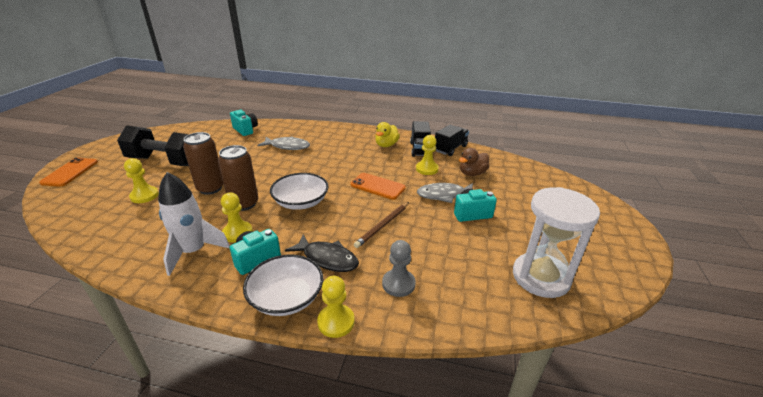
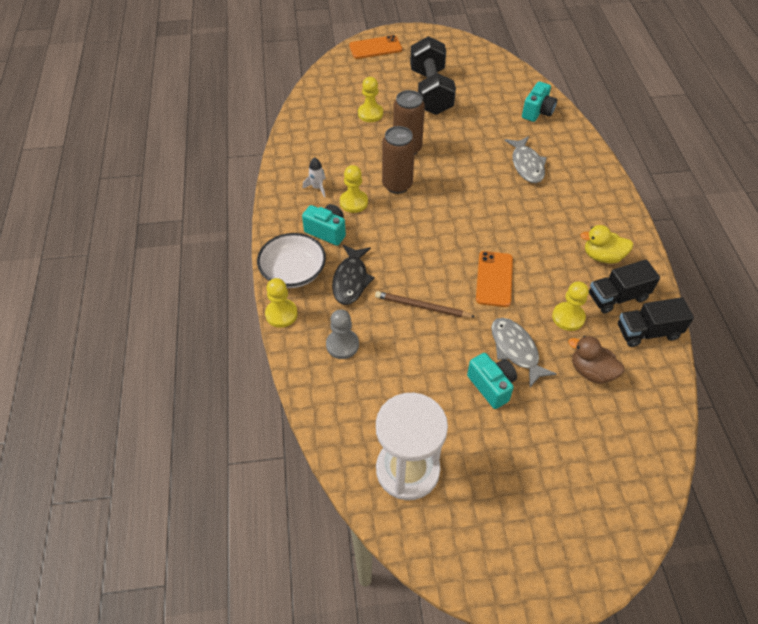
camera: 70 degrees right, 20 degrees up
white rocket [158,172,230,276] -> white rocket [302,157,326,197], size x0.48
white bowl [270,173,329,210] -> none
black truck [435,125,469,156] -> black truck turned 150 degrees clockwise [618,297,694,347]

